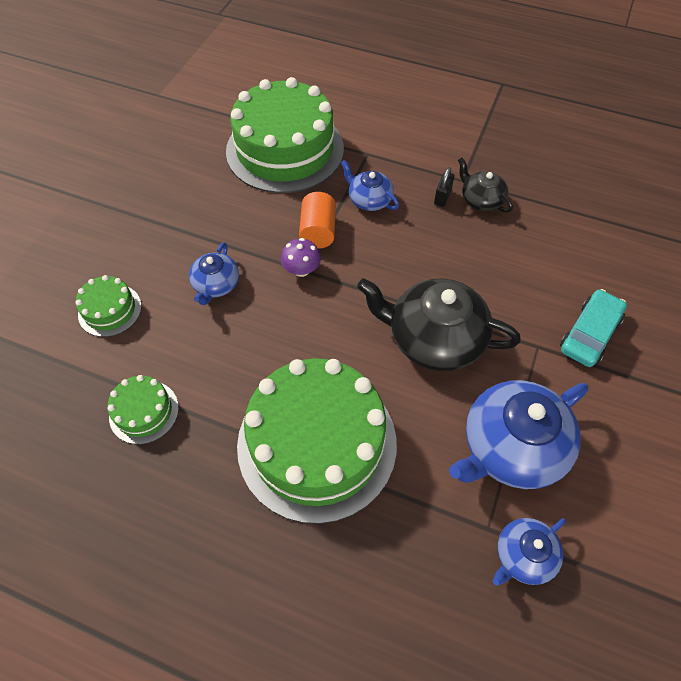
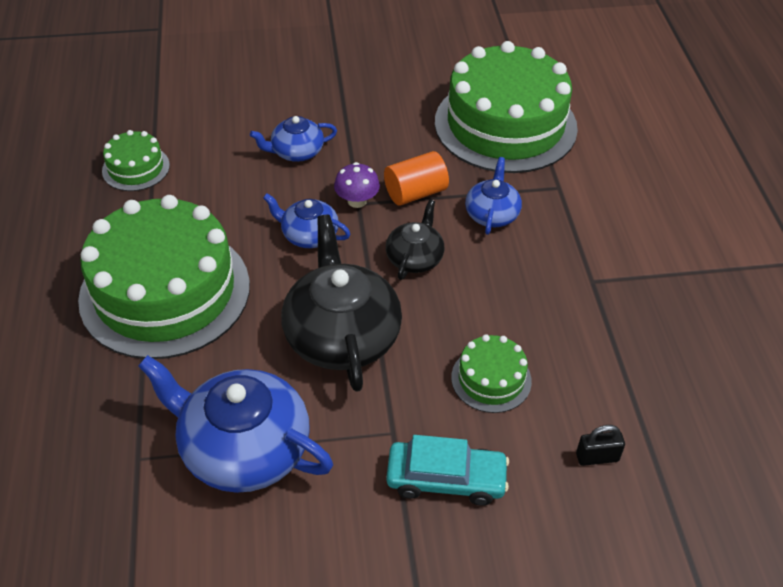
camera: 60 degrees right, 10 degrees down
green cake [75,275,142,337] -> green cake moved to [451,334,532,413]
black padlock [434,167,454,207] -> black padlock moved to [576,425,625,466]
black teapot [458,158,513,213] -> black teapot moved to [386,200,444,280]
blue teapot [493,518,566,586] -> blue teapot moved to [263,193,350,248]

